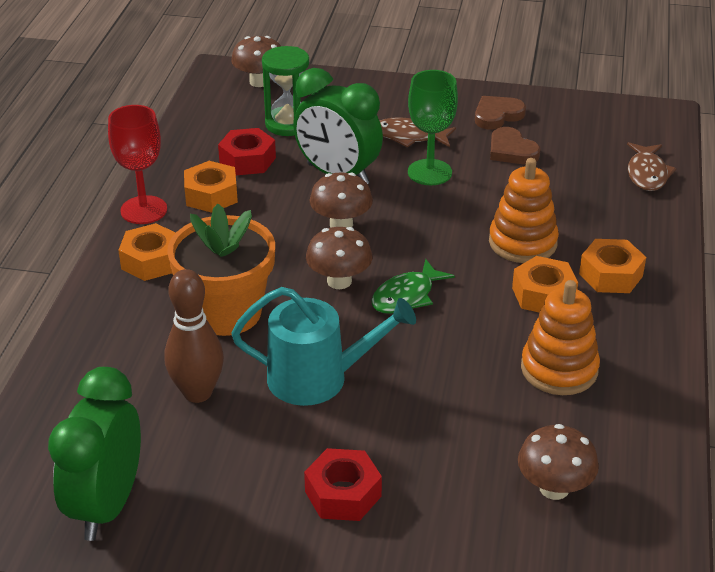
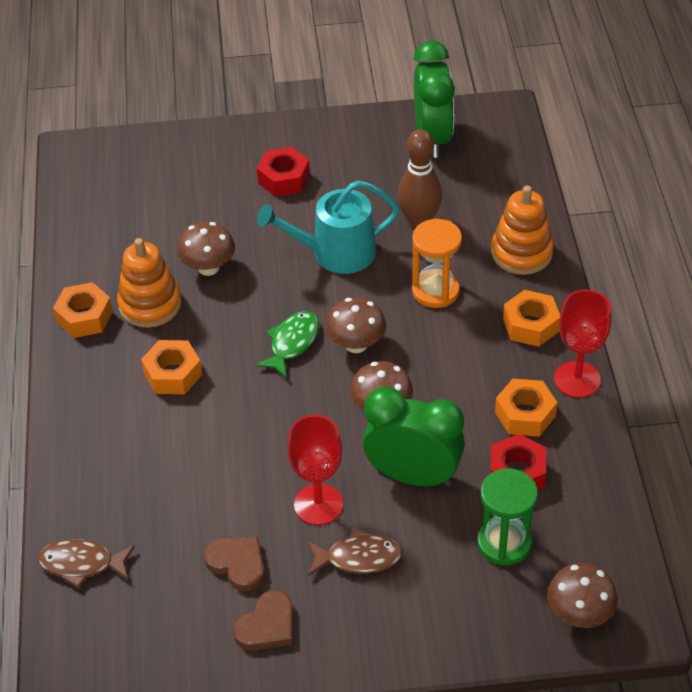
camera: 165 degrees right, 10 degrees up
orange flower pot [167,204,275,336] -> orange hourglass [412,219,462,308]
green goblet [408,70,458,185] -> red goblet [287,415,343,525]
orange stacking toy [489,158,559,263] -> orange stacking toy moved to [491,186,554,275]
brown mushroom [518,424,599,500] -> brown mushroom moved to [177,222,235,276]
orange nut [579,239,646,293] -> orange nut moved to [53,282,113,338]
brown fish [627,142,676,191] -> brown fish turned 75 degrees counterclockwise [38,539,135,588]

